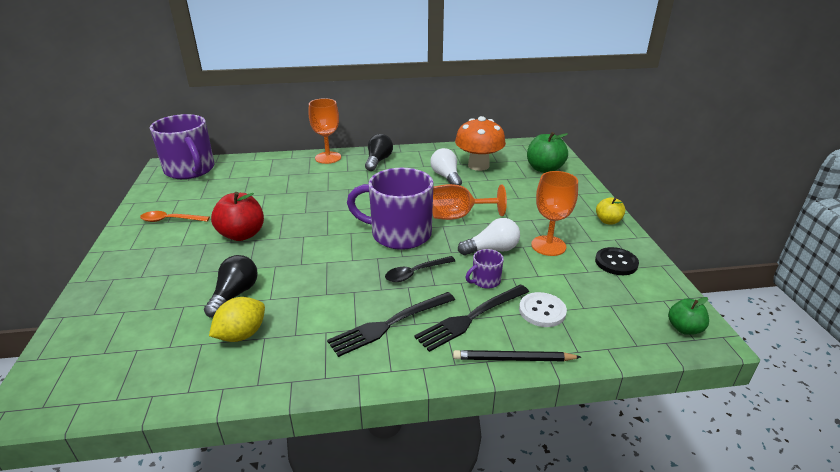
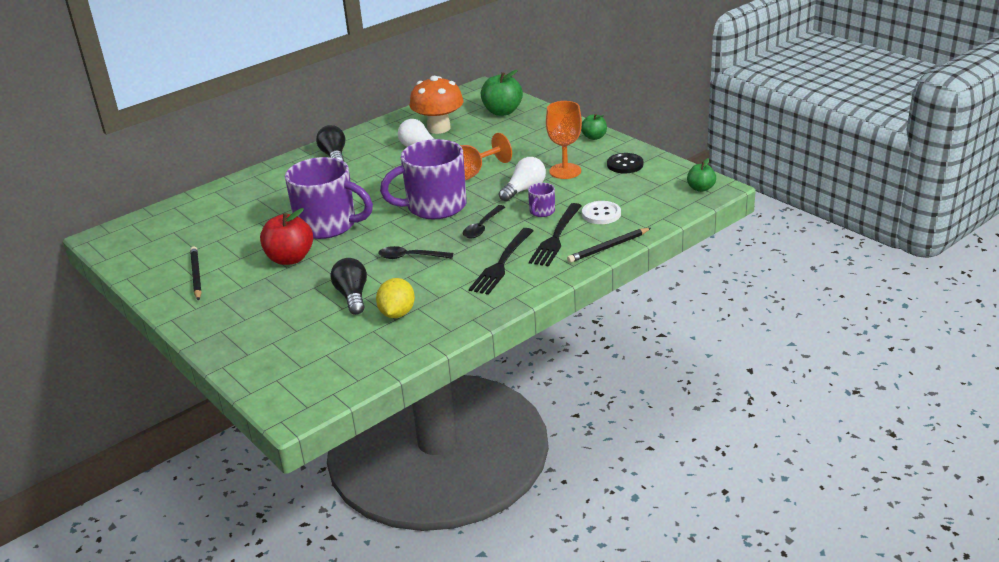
camera: 30 degrees left, 0 degrees up
orange spoon [140,211,210,222] -> black pencil [190,246,202,301]
purple mug [150,114,214,179] -> purple mug moved to [285,157,373,239]
orange goblet [309,98,341,164] -> none
yellow apple [596,197,625,225] -> green apple [581,114,607,140]
none -> black spoon [378,246,453,259]

